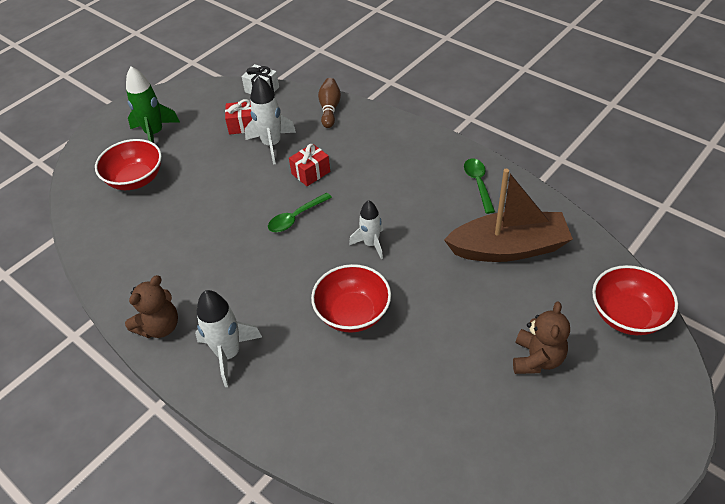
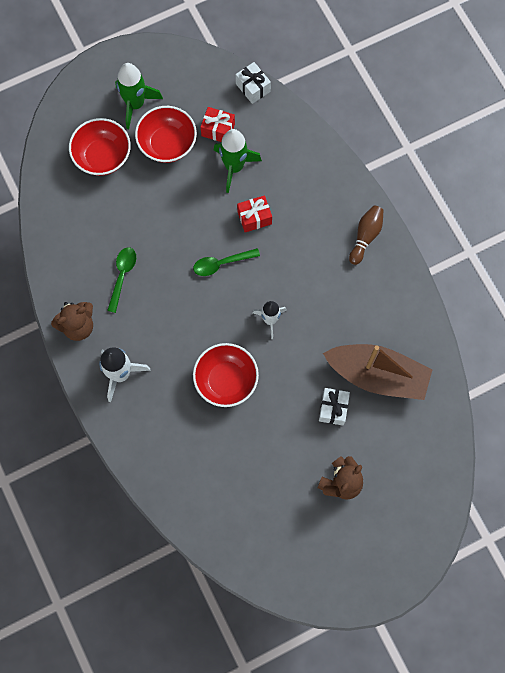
camera: 20 degrees right, 25 degrees up
white rocket [245,76,296,165] -> green rocket [214,129,262,193]
brown bowling pin [318,78,341,128] -> brown bowling pin moved to [349,205,383,265]
green spoon [464,159,495,214] -> green spoon moved to [107,247,136,313]
red bowl [592,265,678,335] -> red bowl moved to [135,106,197,163]
none -> white gift [319,388,350,426]

